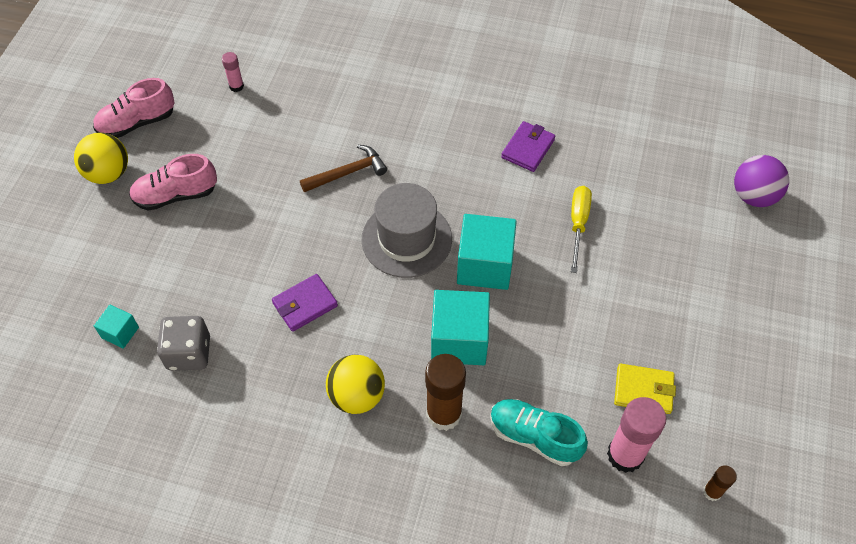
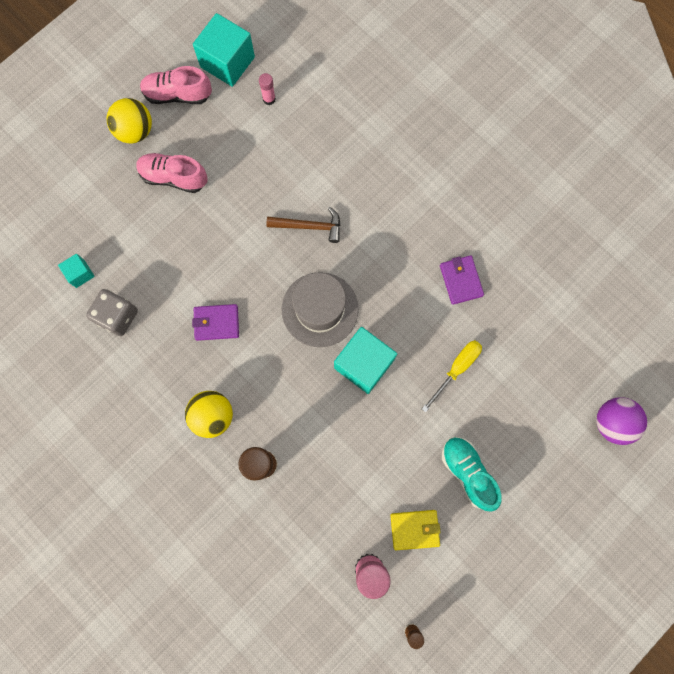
camera: 30 degrees right, 20 degrees up
turquoise cube [431,290,490,365] -> turquoise cube moved to [193,13,255,87]
turquoise shoe [490,399,588,466] -> turquoise shoe moved to [442,437,502,512]
purple wallet [501,121,555,172] -> purple wallet turned 75 degrees counterclockwise [440,255,484,305]
yellow wallet [614,363,676,414] -> yellow wallet turned 45 degrees counterclockwise [390,510,441,550]

